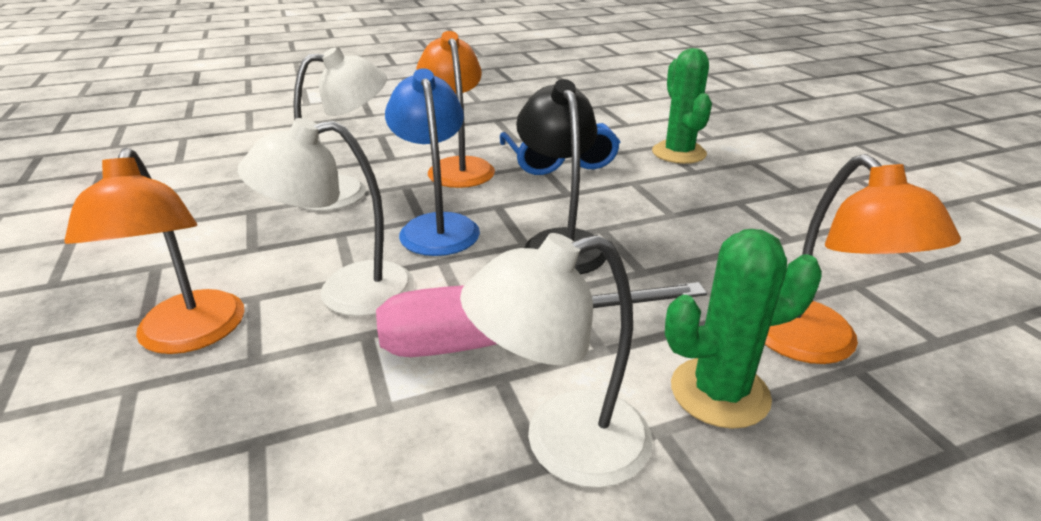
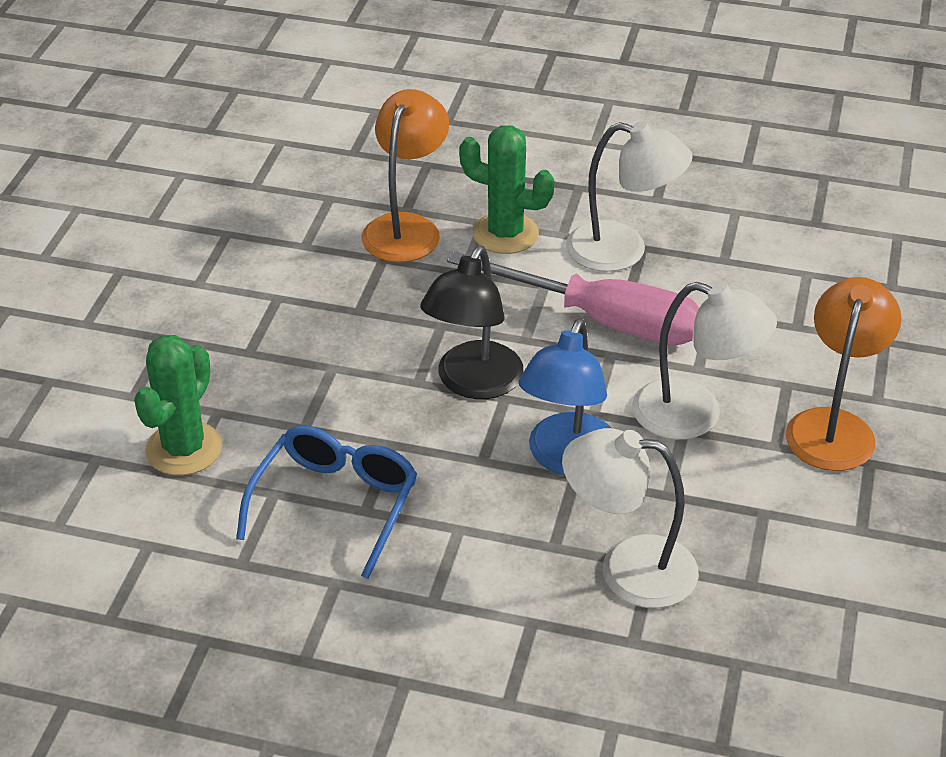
camera: 145 degrees left, 10 degrees up
orange lamp [416,31,495,188] -> none

